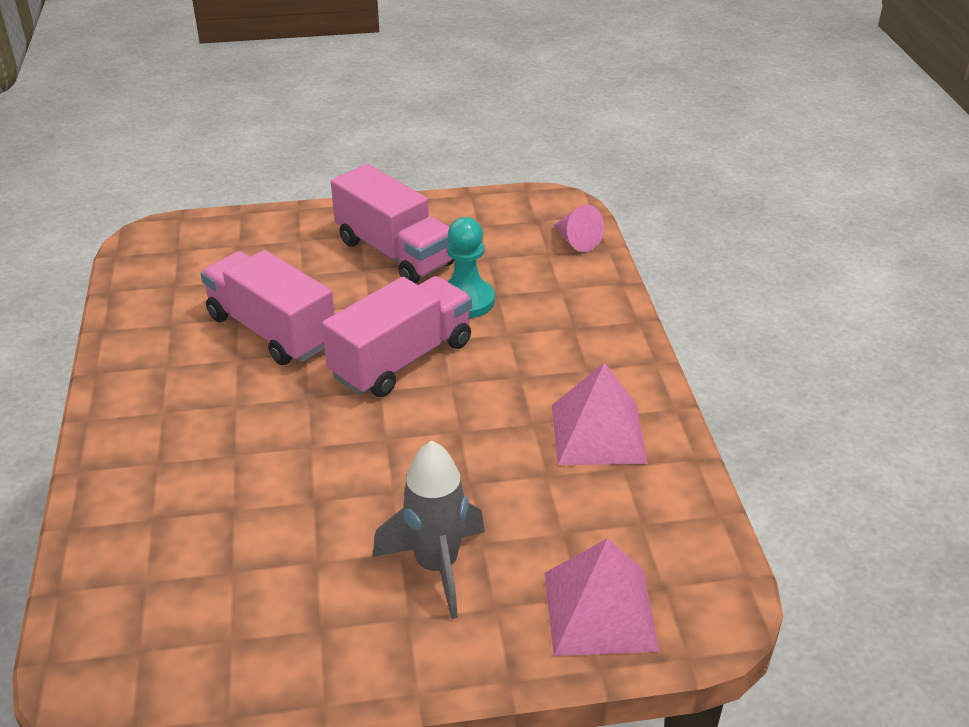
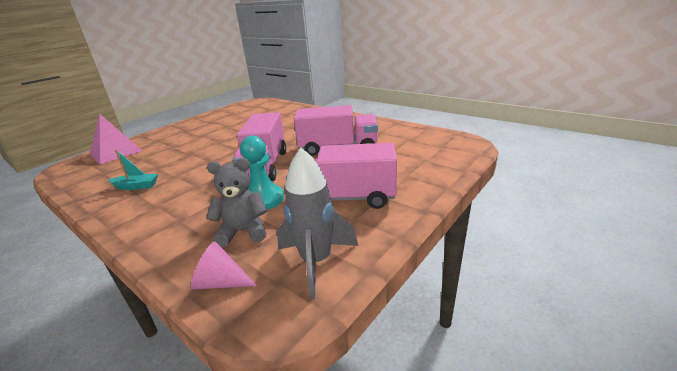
camera: 140 degrees right, 10 degrees down
grey rocket [373,441,485,619] -> grey rocket moved to [277,148,358,299]
pink pyramid [552,362,648,465] -> turquoise boat [108,150,158,190]
none -> grey teddy bear [206,158,267,247]

